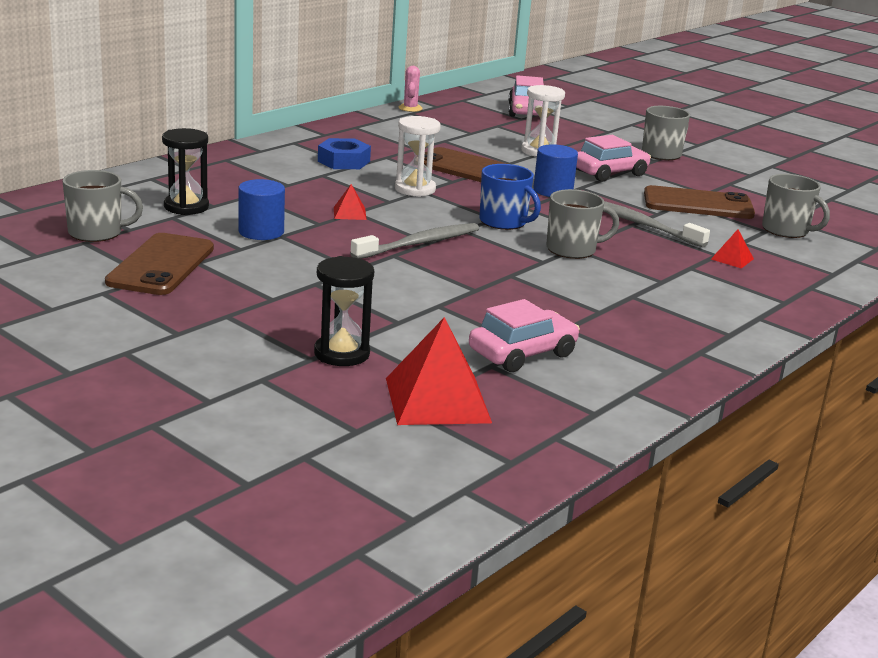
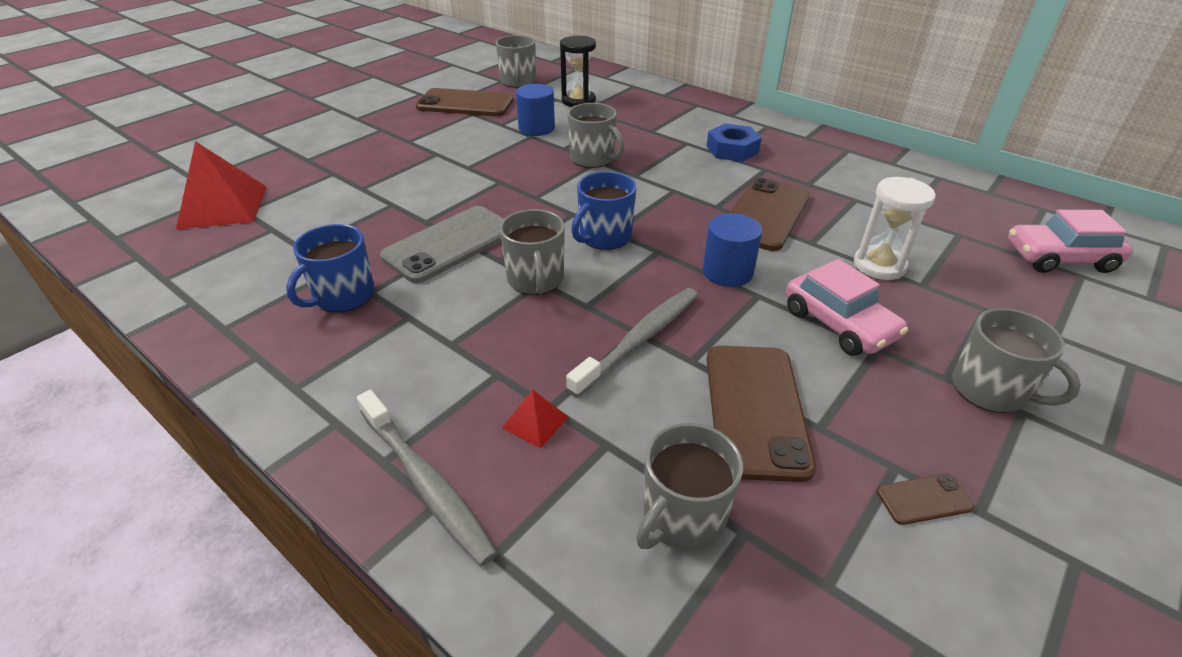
camera: 90 degrees right, 15 degrees up
black hourglass [314,256,374,366] -> none
red pyramid [334,184,367,220] -> grey mug [568,103,624,168]
grey toothbrush [350,223,479,259] -> grey toothbrush moved to [357,390,498,567]
white hourglass [395,116,441,197] -> none
pink cactus [399,66,423,112] -> none
pink car [469,299,580,372] -> none
none -> blue mug [286,224,375,312]
none -> grey phone [380,206,504,283]
none -> brown phone [877,474,975,525]

